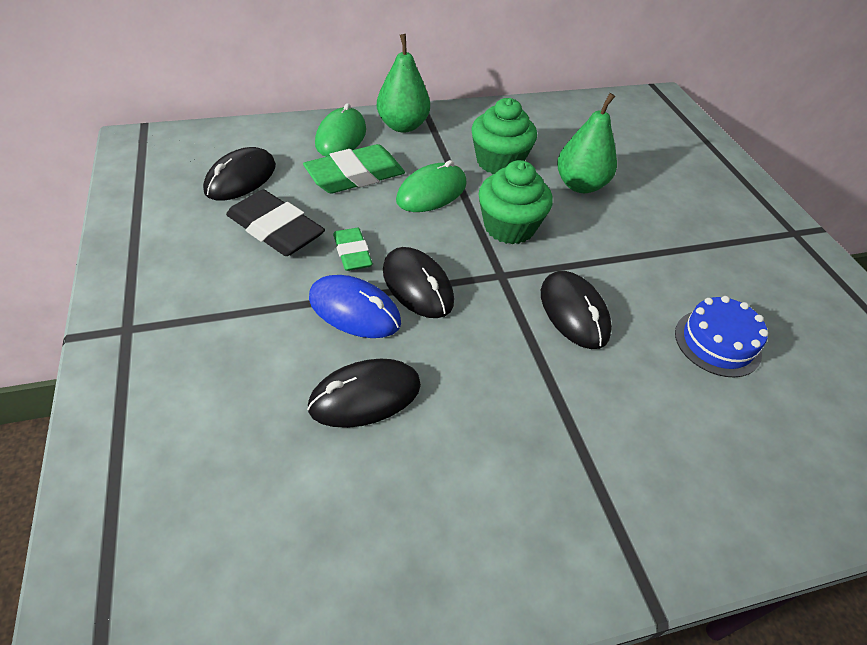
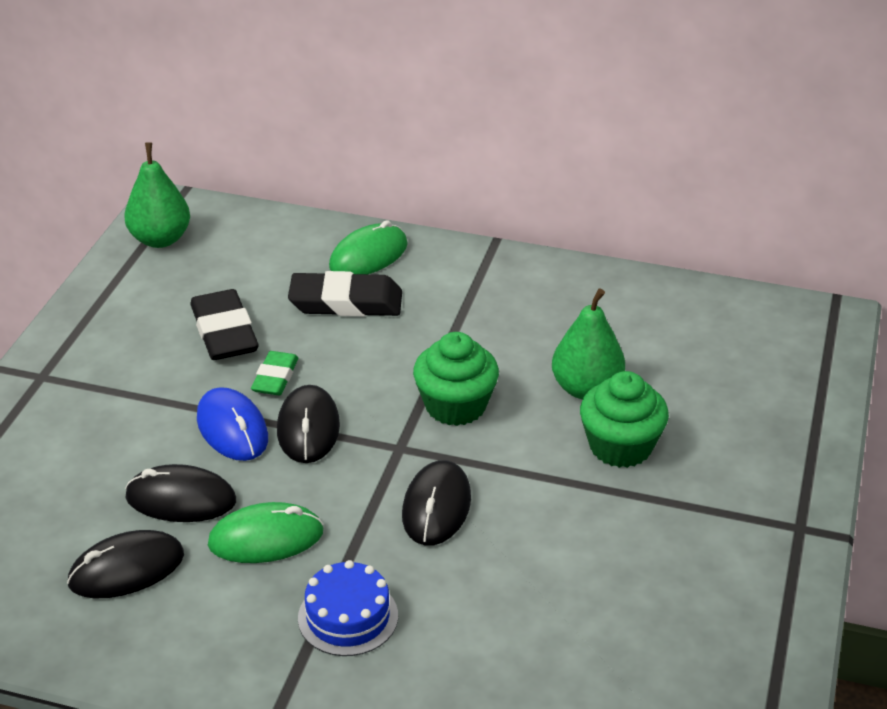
camera: 35 degrees right, 10 degrees down
black mouse [203,147,276,201] -> black mouse moved to [67,530,184,598]
green eraser [303,144,405,193] -> black eraser [288,271,402,317]
green pear [377,34,430,133] -> green pear moved to [124,142,190,248]
green mouse [396,160,467,212] -> green mouse moved to [208,502,324,563]
green cupcake [471,98,537,174] -> green cupcake moved to [580,371,669,468]
blue cake [675,296,768,377] -> blue cake moved to [298,560,398,656]

